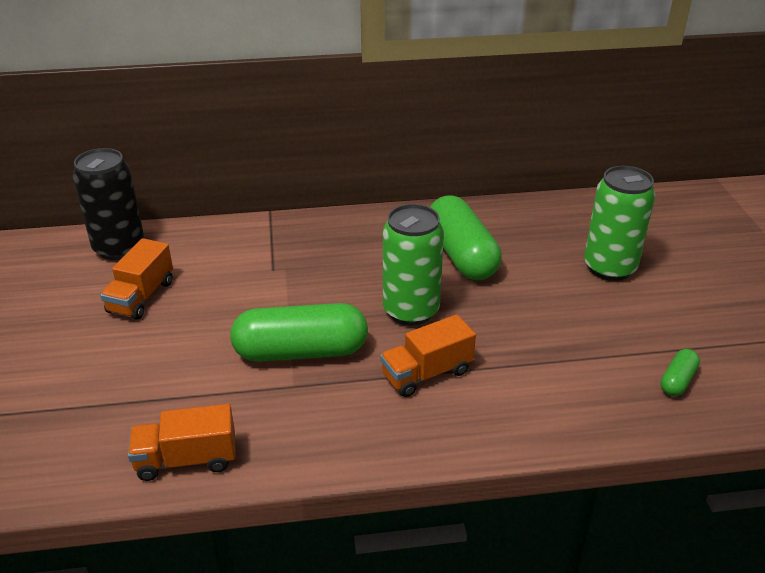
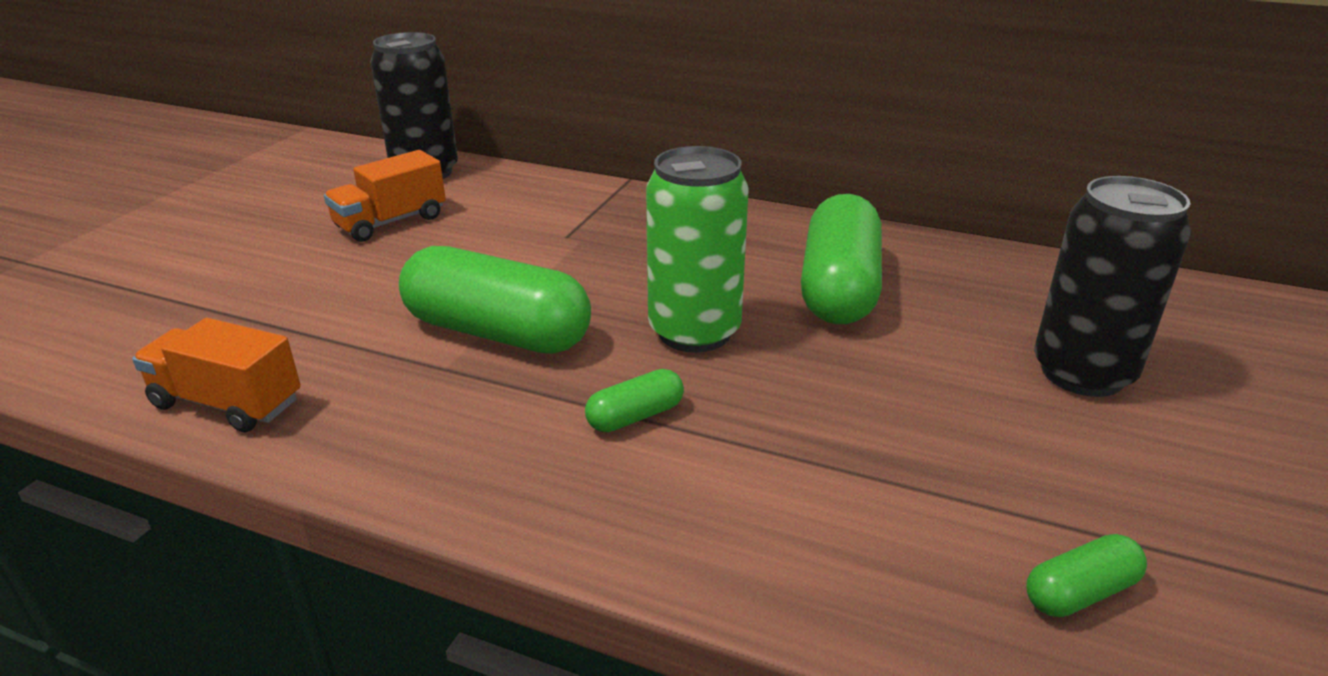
camera: 30 degrees right, 5 degrees down
orange truck [380,315,476,397] -> green capsule [585,369,684,432]
green can [584,166,656,281] -> black can [1034,176,1191,397]

